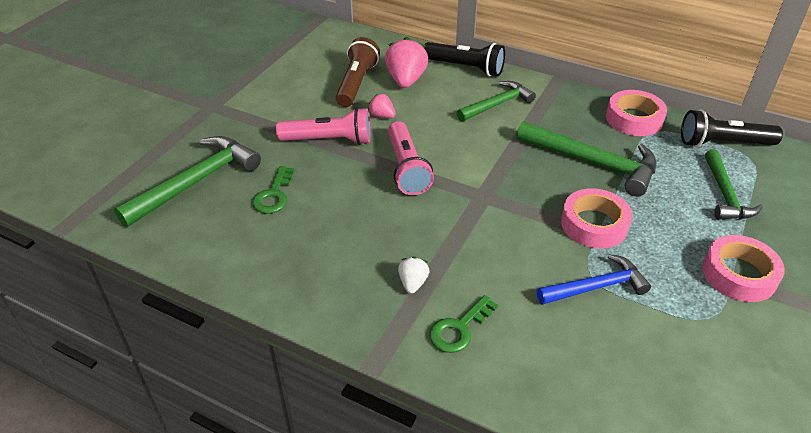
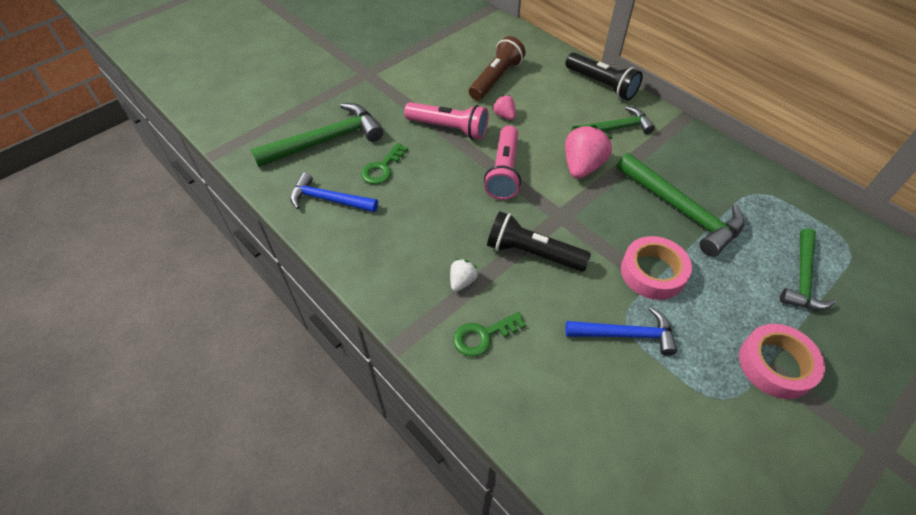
camera: 20 degrees right, 10 degrees up
pink strawberry [385,37,428,88] -> pink strawberry moved to [565,125,613,179]
pink tape [606,90,667,136] -> none
black flashlight [681,109,783,147] -> black flashlight moved to [487,211,591,272]
none -> blue hammer [290,172,378,212]

